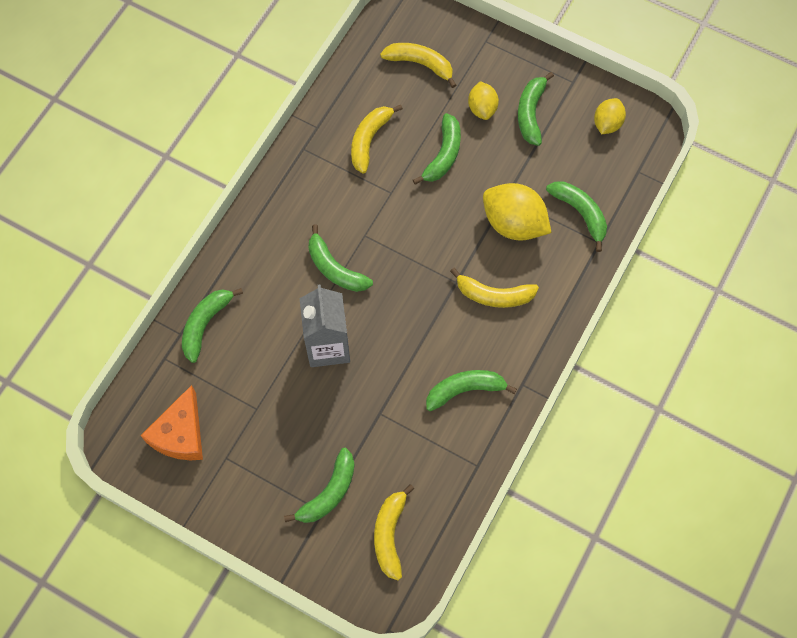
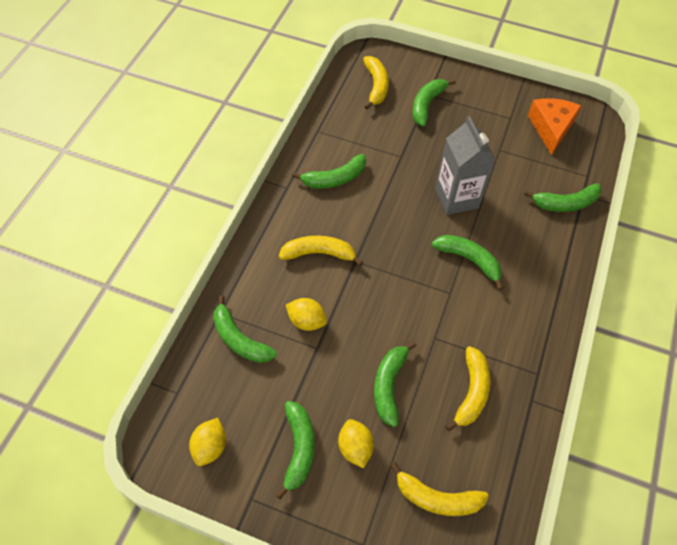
camera: 170 degrees right, 10 degrees down
green banana [182,288,243,363] -> green banana turned 60 degrees clockwise [524,183,602,212]
yellow lemon [483,183,551,241] -> yellow lemon [286,298,327,331], size x0.58

